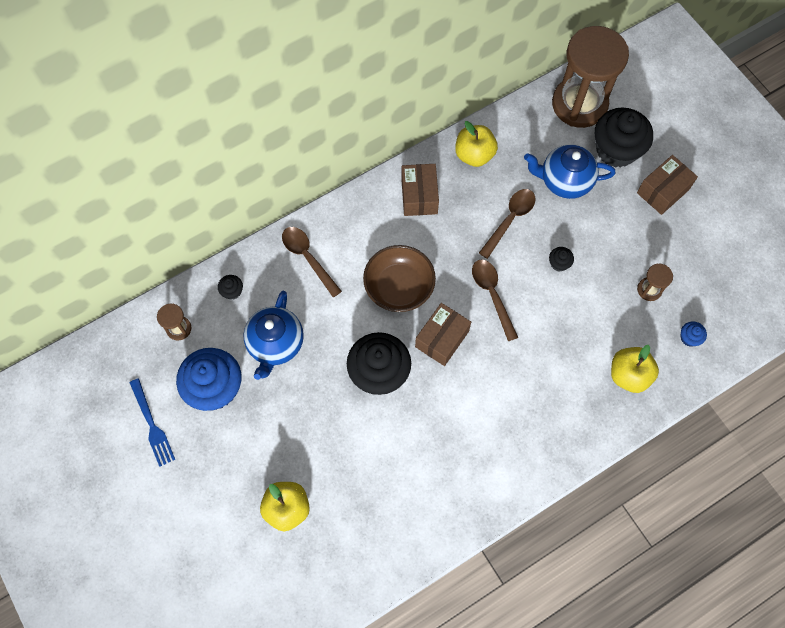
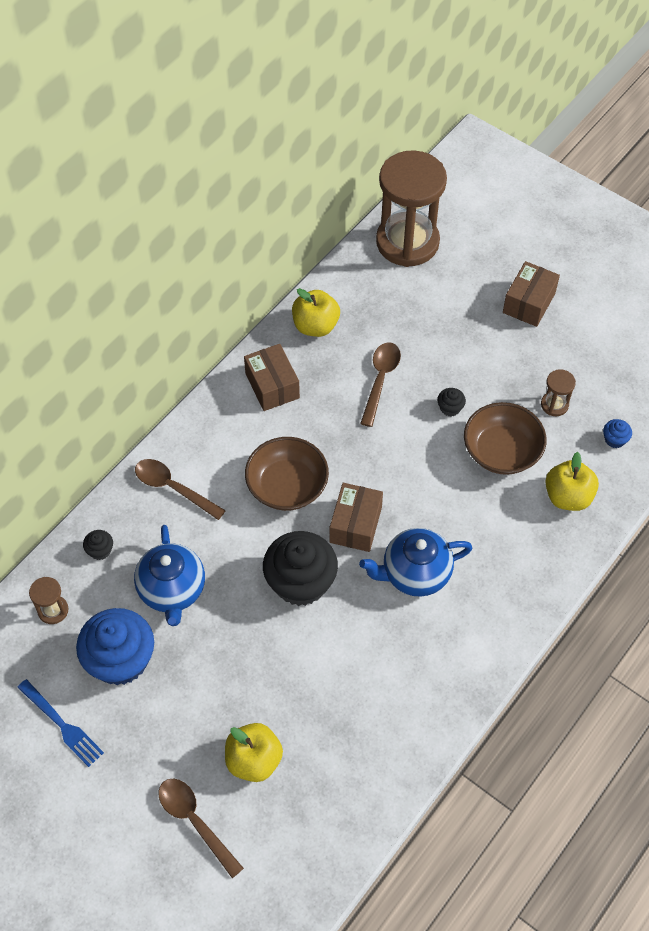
camera: 20 degrees left, 10 degrees down
brown spoon [472,259,518,341] -> brown spoon moved to [159,779,244,878]
blue teapot [524,145,615,199] -> blue teapot moved to [359,528,472,597]
black cupcake [595,108,653,168] -> none
none -> brown bowl [464,402,547,475]

